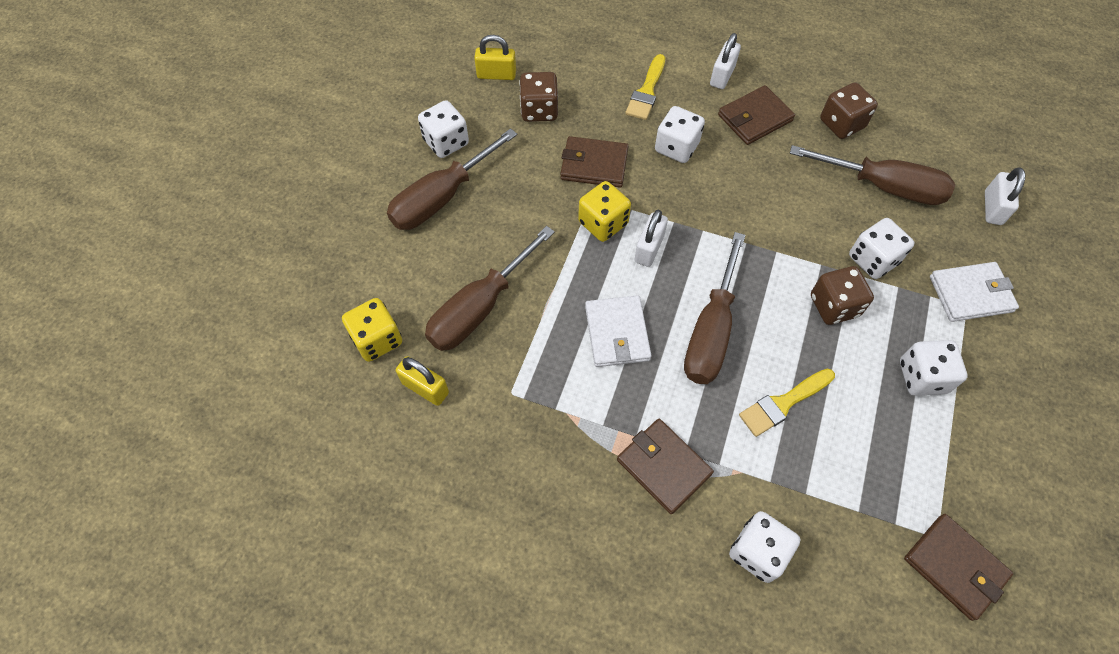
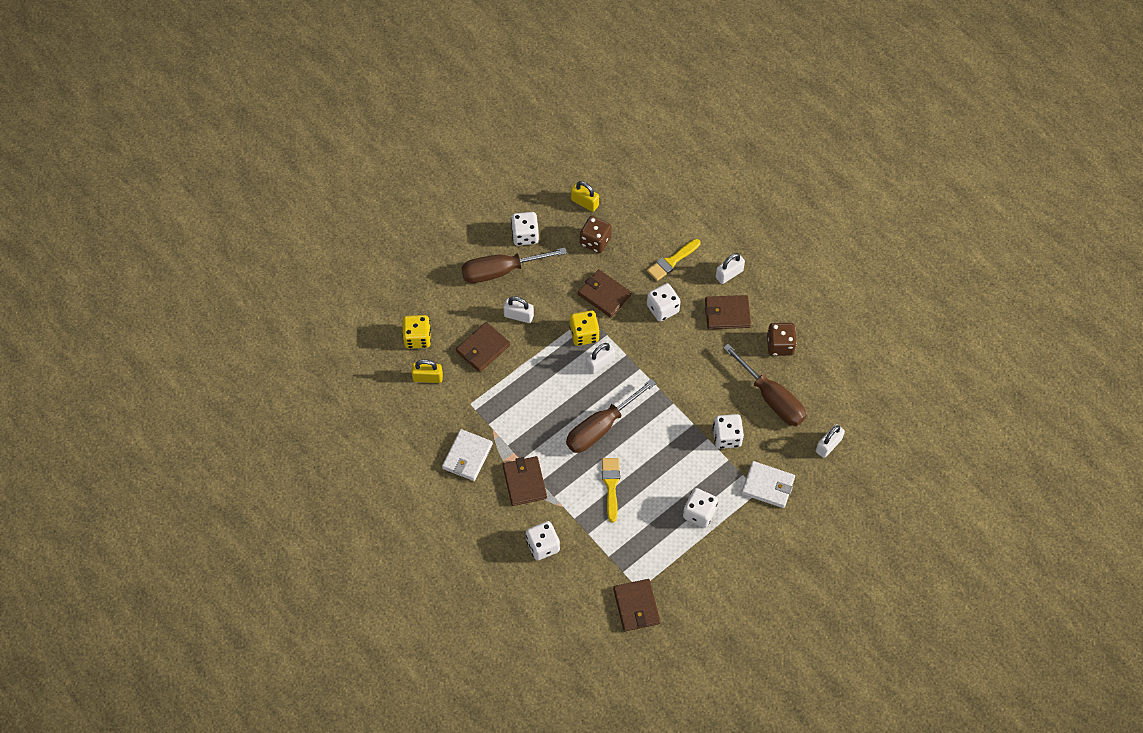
camera: 30 degrees right, 0 degrees up
yellow padlock [396,356,449,406] -> yellow padlock turned 60 degrees counterclockwise [411,359,443,383]
brown screwdriver [425,226,555,351] -> brown wallet [456,322,510,372]
white wallet [585,295,652,367] -> white wallet moved to [442,429,493,481]
yellow brush [739,368,835,437] -> yellow brush turned 90 degrees clockwise [602,458,620,522]
brown dice [811,266,874,325] -> none
none -> white padlock [503,296,534,323]

